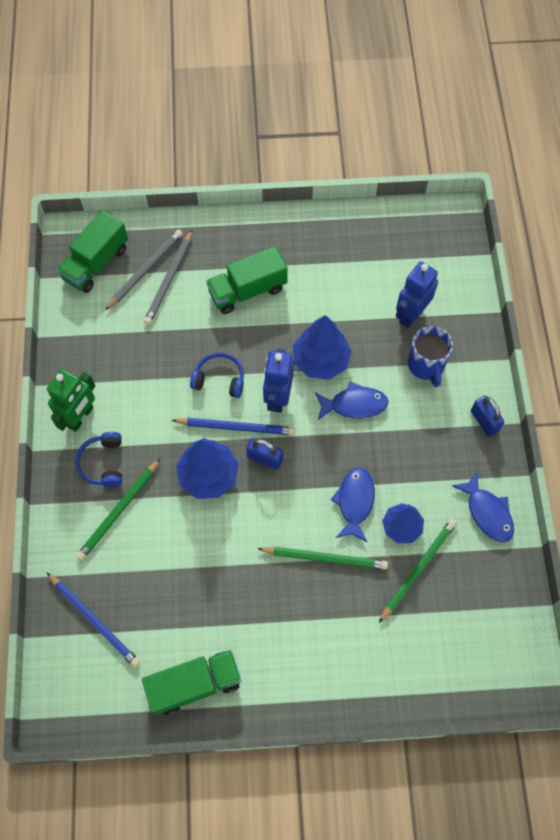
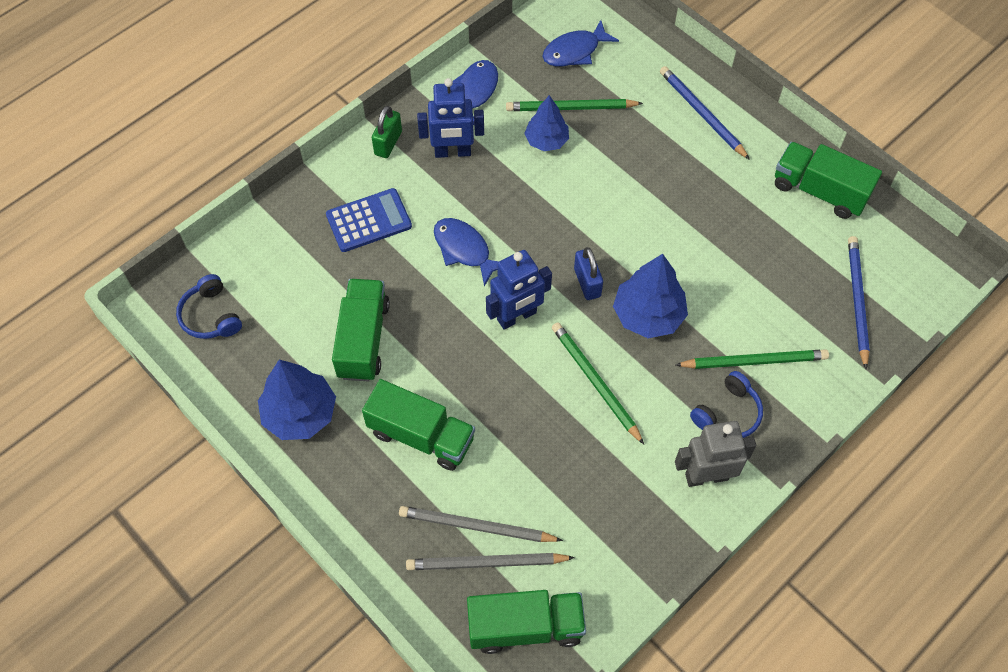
camera: 130 degrees left, 5 degrees down
green robot [47,369,95,432] -> grey robot [675,421,756,487]
grey pencil [144,230,193,325] -> grey pencil turned 150 degrees counterclockwise [399,506,563,542]
blue pencil [172,418,295,435] -> blue pencil moved to [660,66,750,160]
blue headphones [190,352,244,398] -> blue headphones moved to [176,274,242,339]
green pencil [257,547,388,570] -> green pencil moved to [552,322,644,444]
blue tree [293,315,352,380] -> blue tree moved to [258,359,336,440]
blue fish [331,468,375,542] -> blue fish moved to [542,20,619,66]
blue robot [396,262,438,328] -> blue robot moved to [417,78,484,158]
blue mug [408,326,453,387] -> blue calculator [326,188,412,252]
blue padlock [471,396,504,437] -> green padlock [372,106,402,158]
none -> green truck [332,279,390,382]

